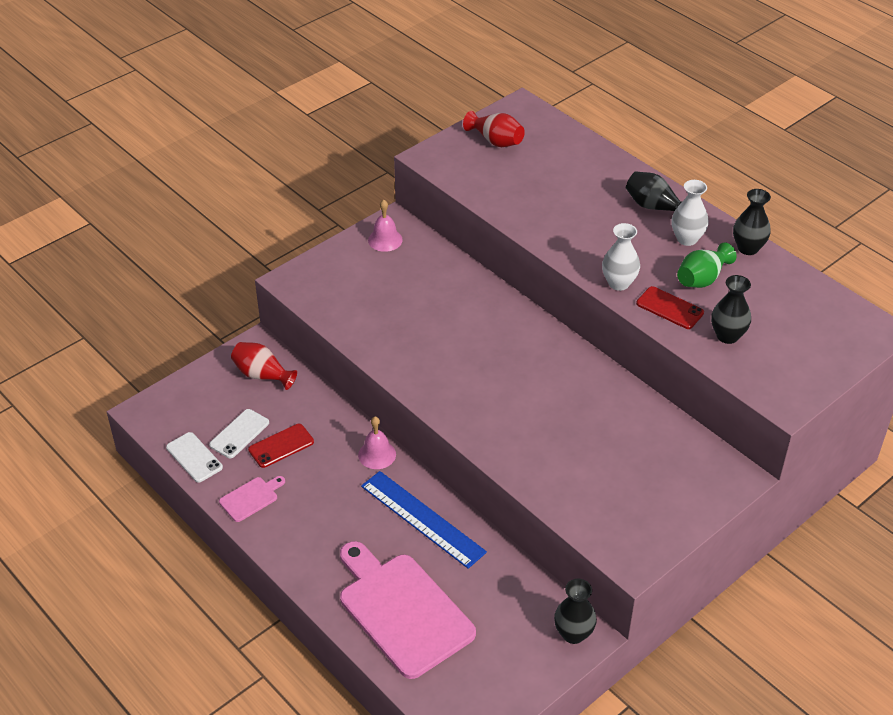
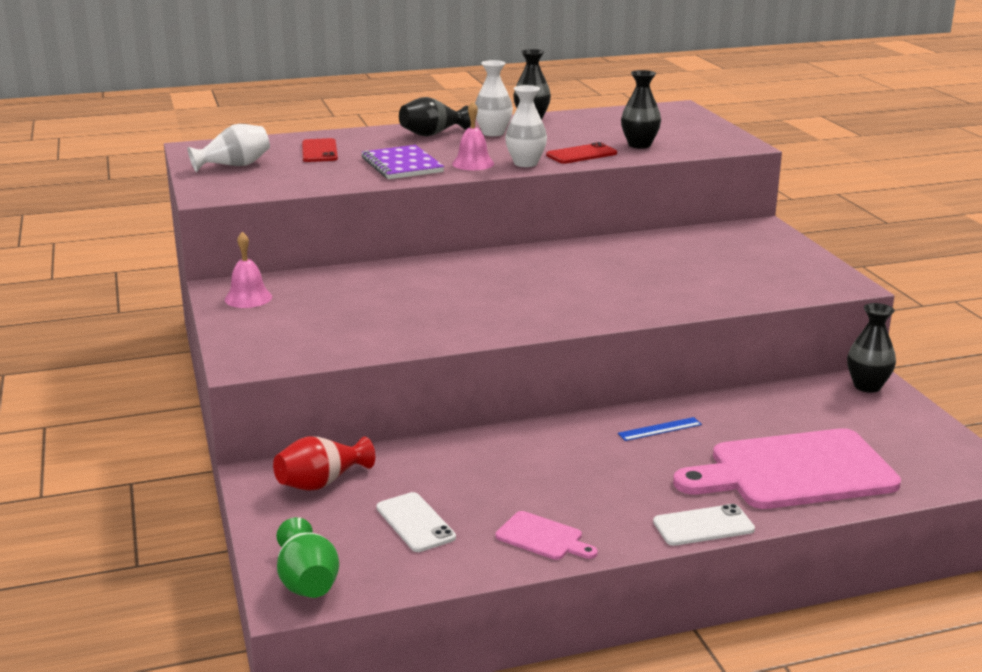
camera: 65 degrees left, 20 degrees down
white phone [166,432,223,482] -> white phone moved to [653,504,755,546]
pink cutting board [219,476,285,522] -> pink cutting board turned 135 degrees clockwise [496,511,598,560]
red phone [248,424,314,468] -> red phone moved to [302,138,338,162]
pink bell [358,417,396,469] -> pink bell moved to [452,102,494,170]
blue ruler [361,471,487,569] -> blue ruler [618,417,702,441], size x0.46
red vase [463,111,525,147] -> white vase [187,124,270,172]
green vase [677,242,737,288] -> green vase moved to [276,517,339,598]
none -> purple notebook [362,145,444,179]

